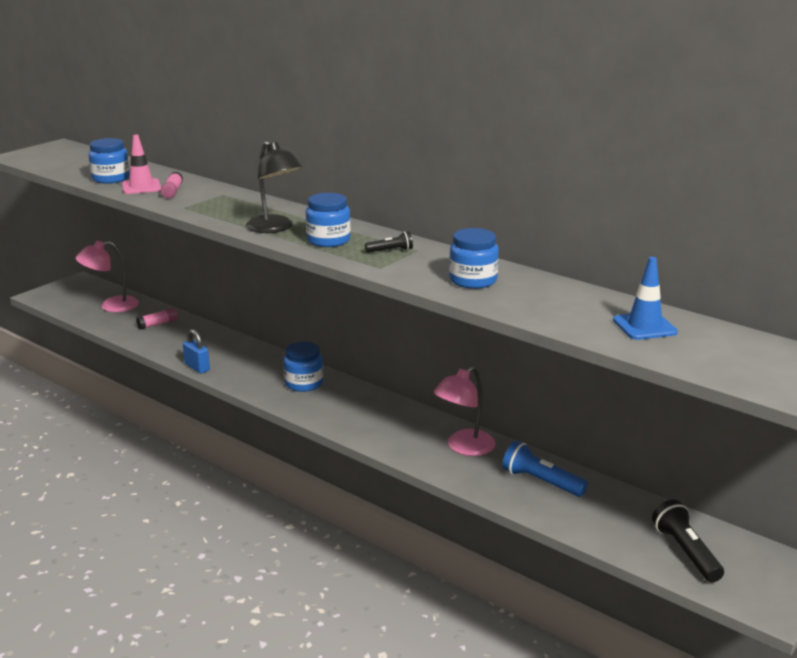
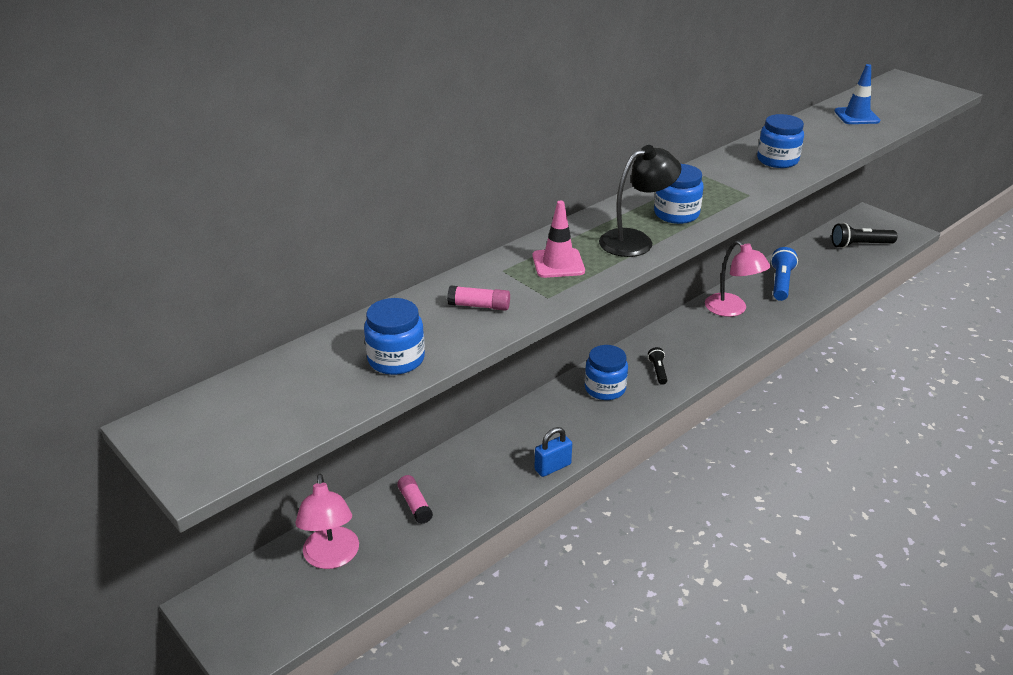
camera: 80 degrees left, 10 degrees up
pink traffic cone [122,135,161,194] -> pink traffic cone moved to [532,201,585,278]
black flashlight [365,231,413,253] -> black flashlight moved to [648,347,667,385]
blue flashlight [502,441,588,497] -> blue flashlight turned 150 degrees clockwise [771,247,798,301]

